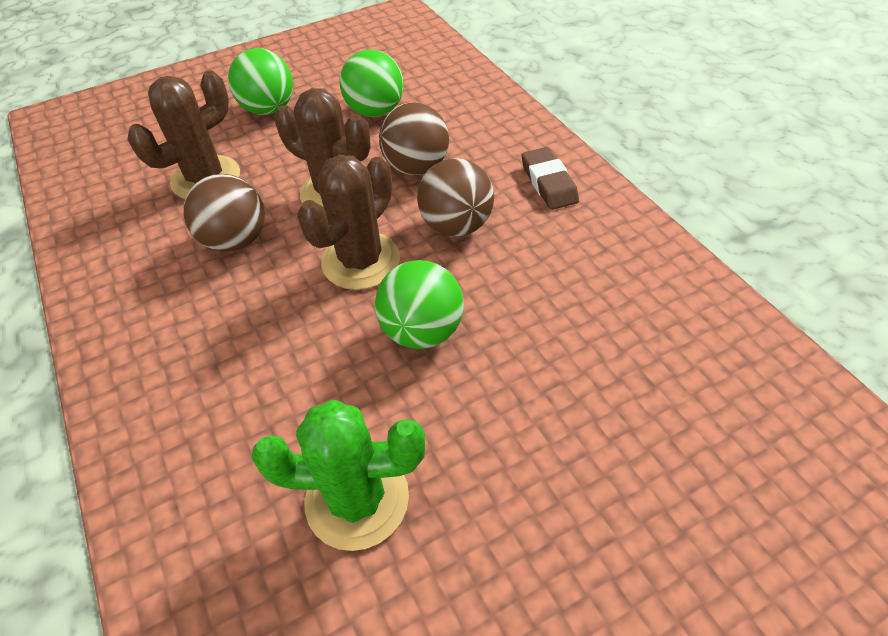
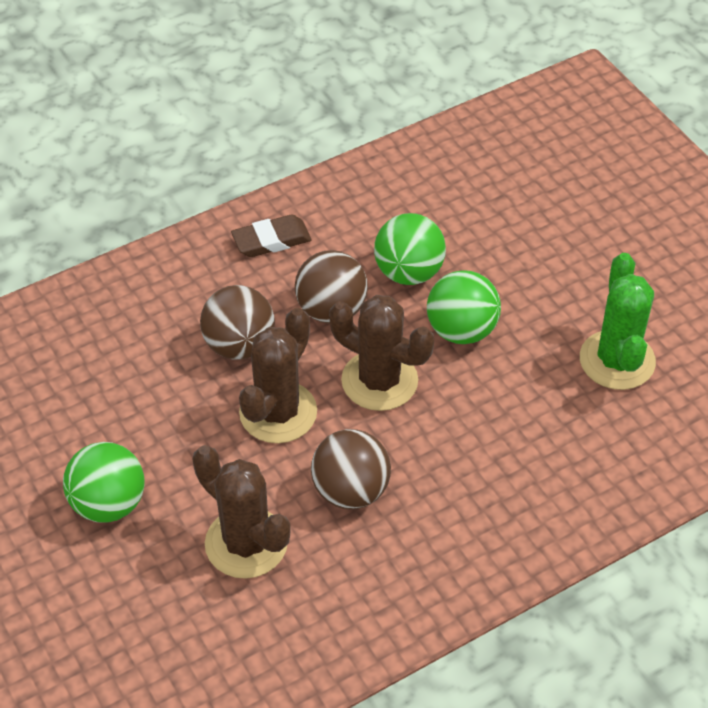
camera: 95 degrees left, 0 degrees up
green ball [340,49,404,117] -> green ball moved to [374,213,446,285]

